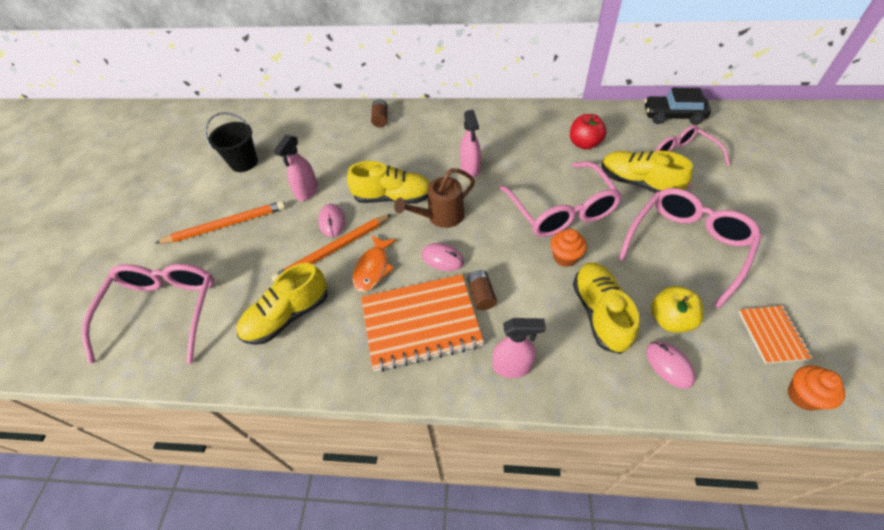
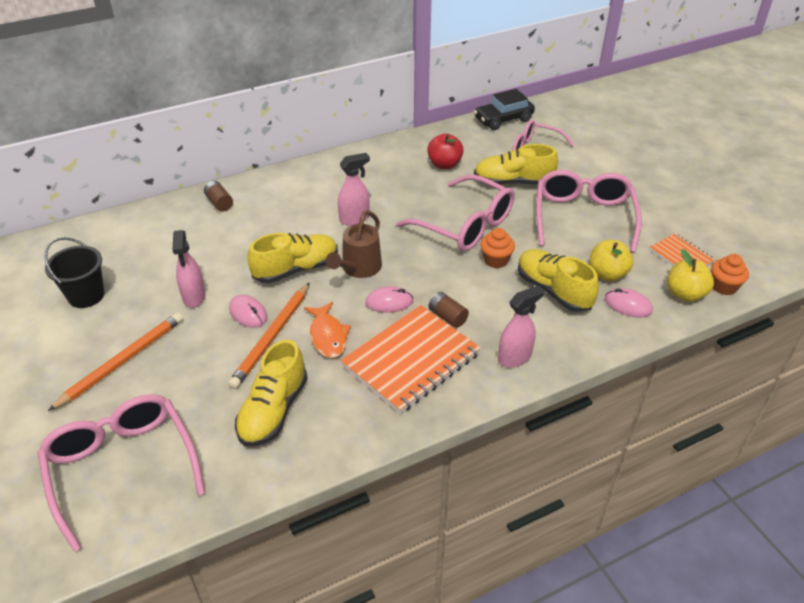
camera: 35 degrees left, 10 degrees down
pink spray bottle [460,110,481,178] -> pink spray bottle turned 75 degrees counterclockwise [338,153,370,226]
none -> yellow apple [667,249,714,302]

